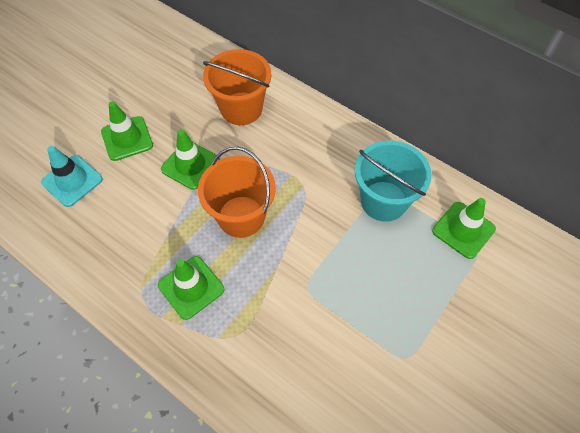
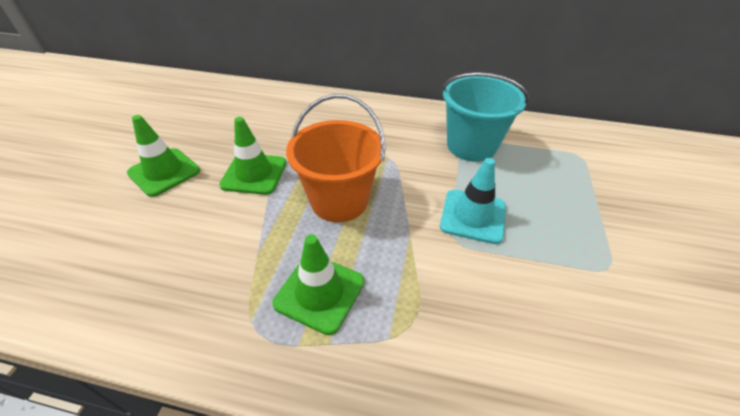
camera: 25 degrees left, 15 degrees down
turquoise traffic cone [41,146,103,207] -> turquoise traffic cone moved to [440,158,506,244]
orange bucket [203,49,271,125] -> none
green traffic cone [432,198,496,259] -> none

